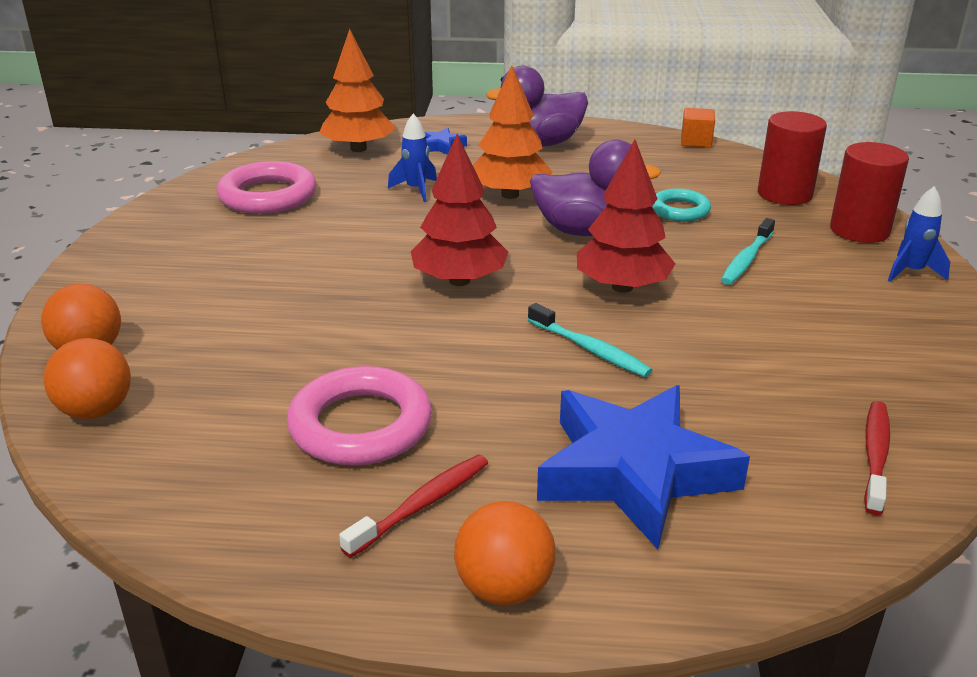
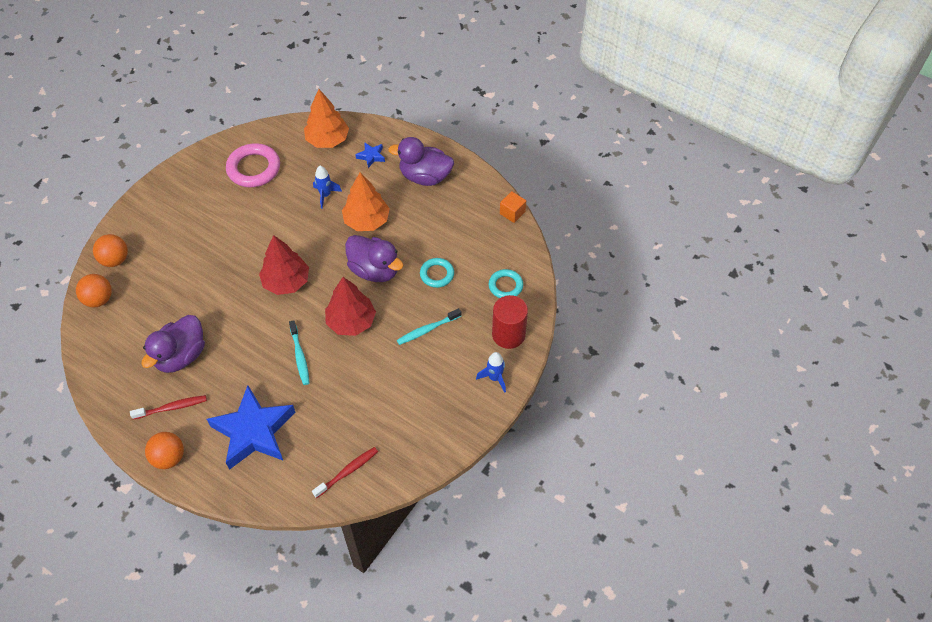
camera: 30 degrees right, 25 degrees up
pink ring [287,366,432,466] -> purple duck [141,315,205,373]
red cylinder [758,111,827,205] -> turquoise ring [489,269,523,298]

